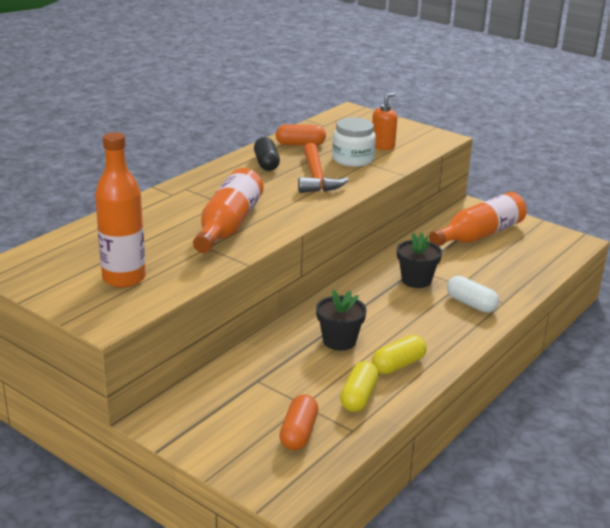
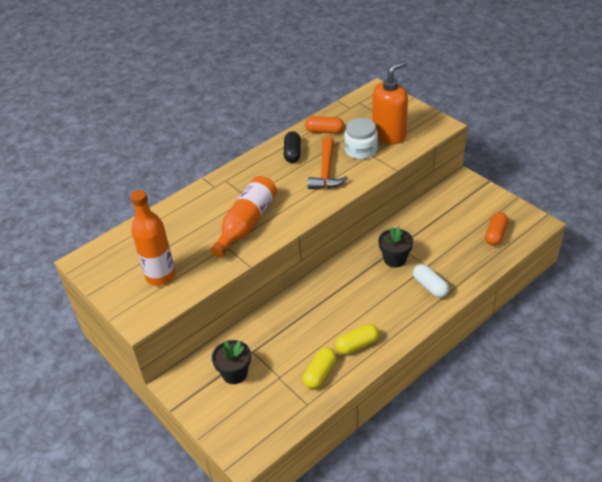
camera: 15 degrees right, 15 degrees up
orange capsule [279,394,318,450] -> orange capsule moved to [485,212,508,246]
black flower pot [316,289,367,351] -> black flower pot moved to [212,340,251,384]
orange soap dispenser [372,93,397,150] -> orange soap dispenser [372,61,408,144], size x1.82
orange bottle [429,192,527,246] -> none

